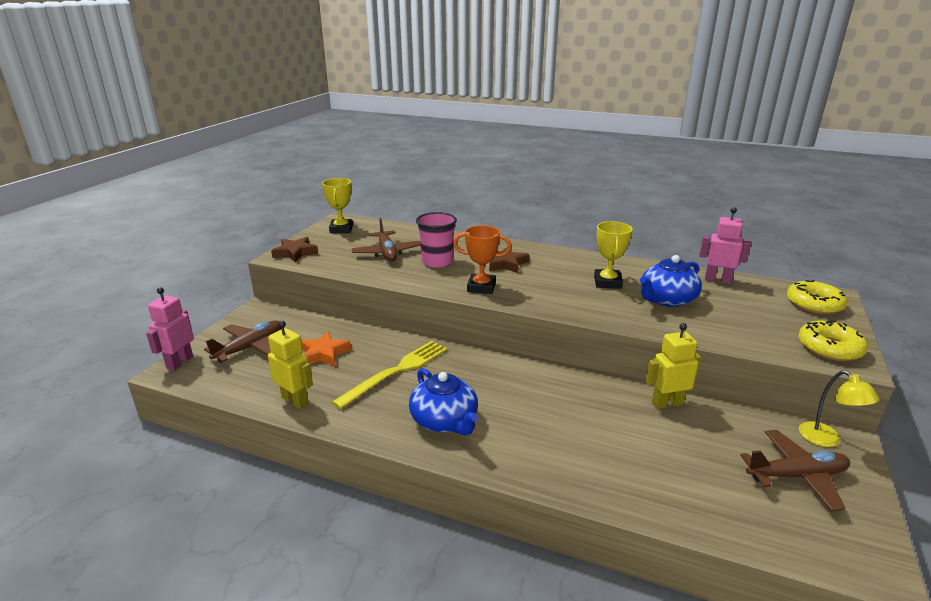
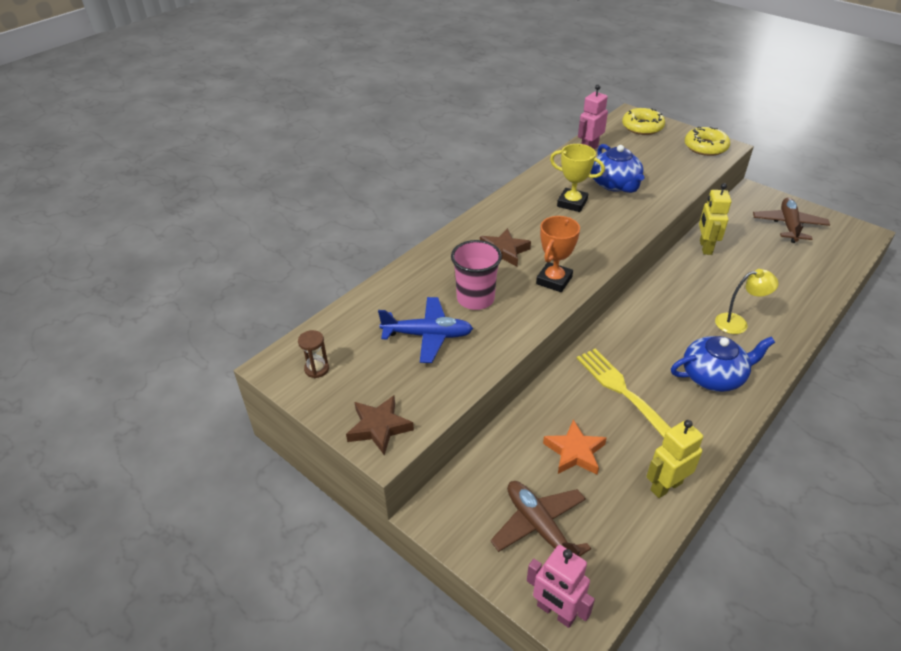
camera: 70 degrees left, 15 degrees up
yellow trophy [322,178,353,233] -> brown hourglass [298,330,329,378]
brown plane [351,218,421,262] -> blue plane [378,297,473,363]
yellow lamp [799,370,880,447] -> yellow lamp moved to [715,269,779,334]

